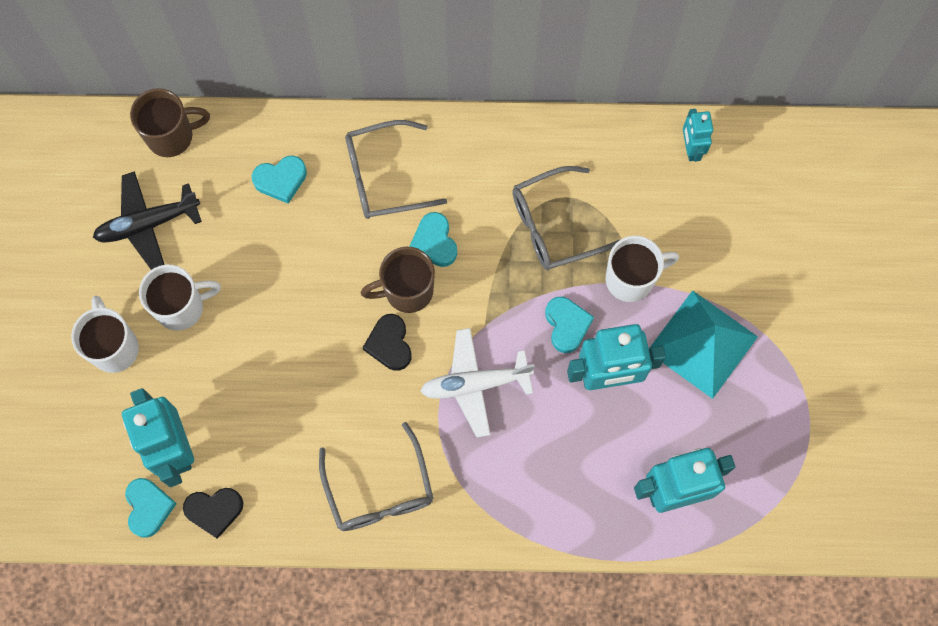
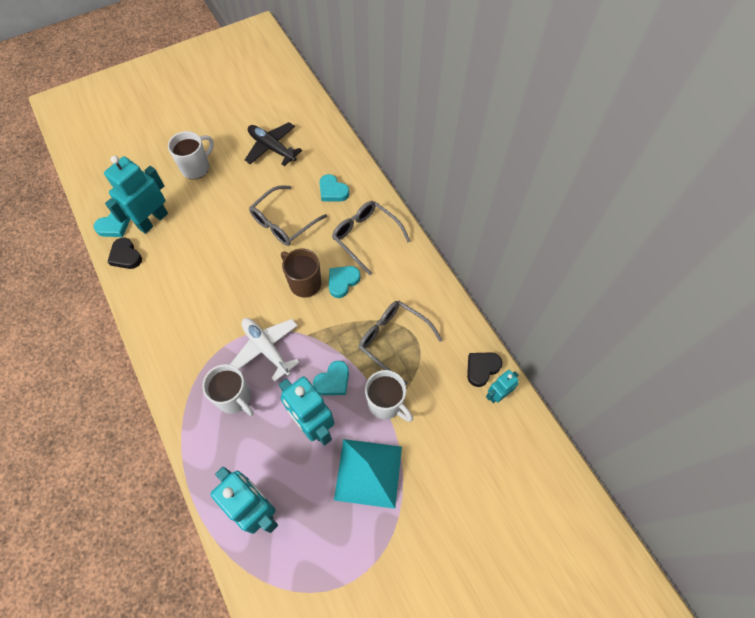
camera: 60 degrees right, 10 degrees down
brown mug [130,88,210,157] -> none
white mug [139,265,221,331] -> white mug moved to [202,364,254,416]
grey glasses [319,422,434,531] -> grey glasses moved to [249,185,327,246]
black heart [363,314,411,371] -> black heart moved to [467,352,503,387]

